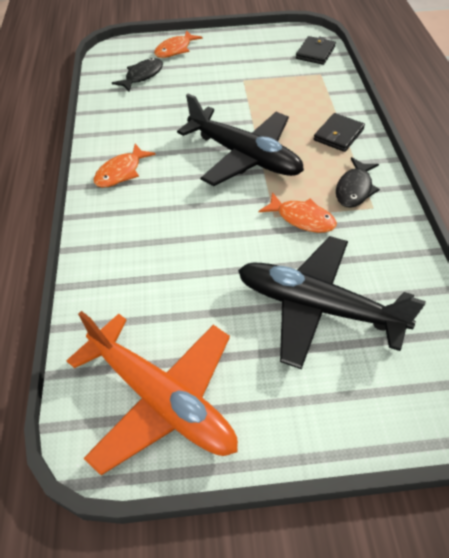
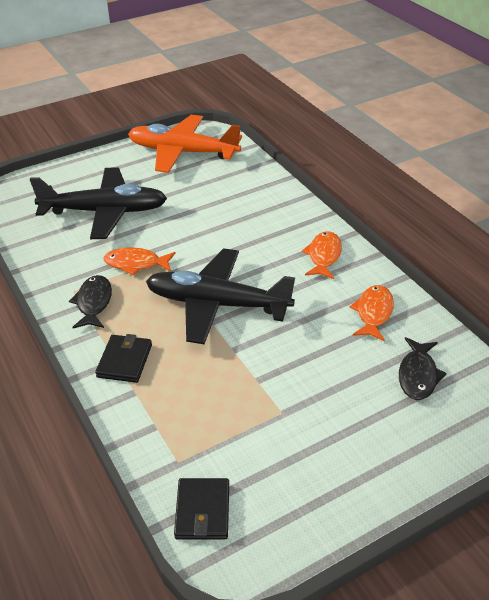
camera: 155 degrees right, 10 degrees down
orange fish [154,30,203,58] -> orange fish moved to [350,285,394,342]

